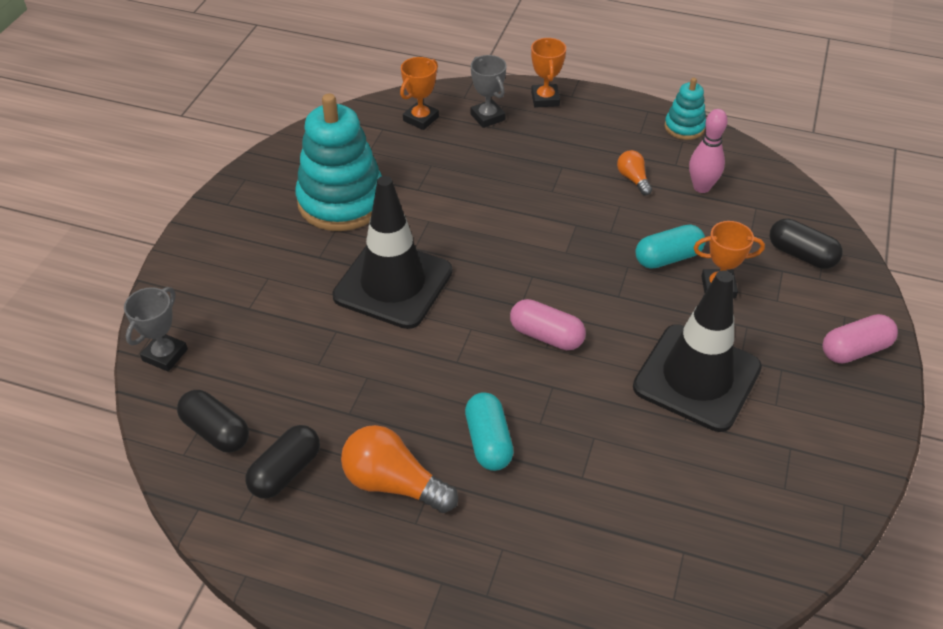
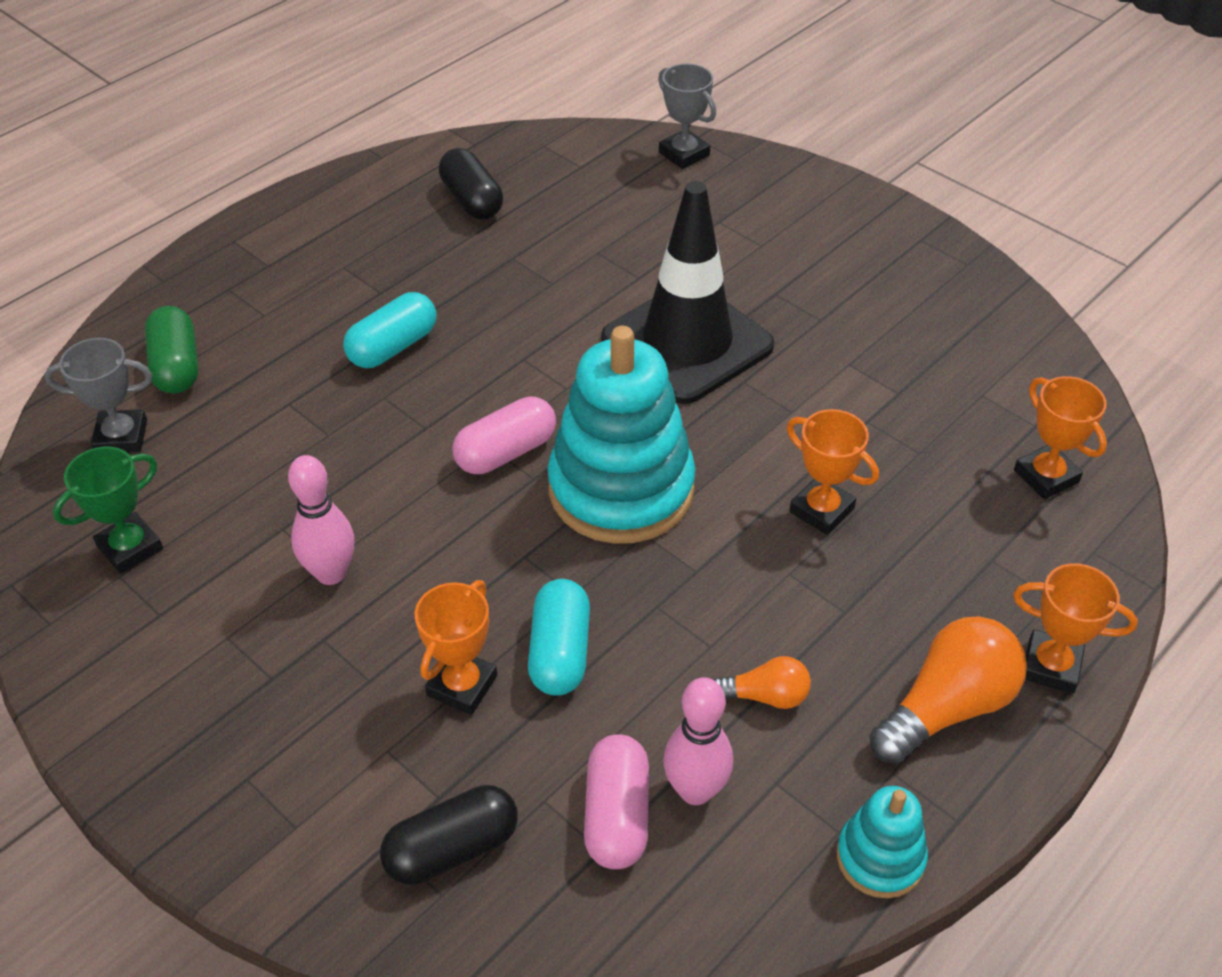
camera: 115 degrees right, 0 degrees up
black capsule [177,390,249,453] -> none
turquoise stacking toy [296,93,382,231] -> turquoise stacking toy moved to [547,326,696,544]
orange light bulb [341,425,458,513] -> orange light bulb moved to [869,616,1027,764]
turquoise capsule [465,392,514,471] -> turquoise capsule turned 60 degrees counterclockwise [343,292,436,368]
grey trophy [470,55,506,128] -> grey trophy moved to [44,338,153,453]
black traffic cone [633,270,762,432] -> pink bowling pin [288,455,355,585]
pink capsule [823,314,898,364] -> pink capsule moved to [584,734,649,869]
none -> green trophy [53,446,163,574]
none -> green capsule [145,306,198,394]
none -> orange trophy [787,409,879,535]

